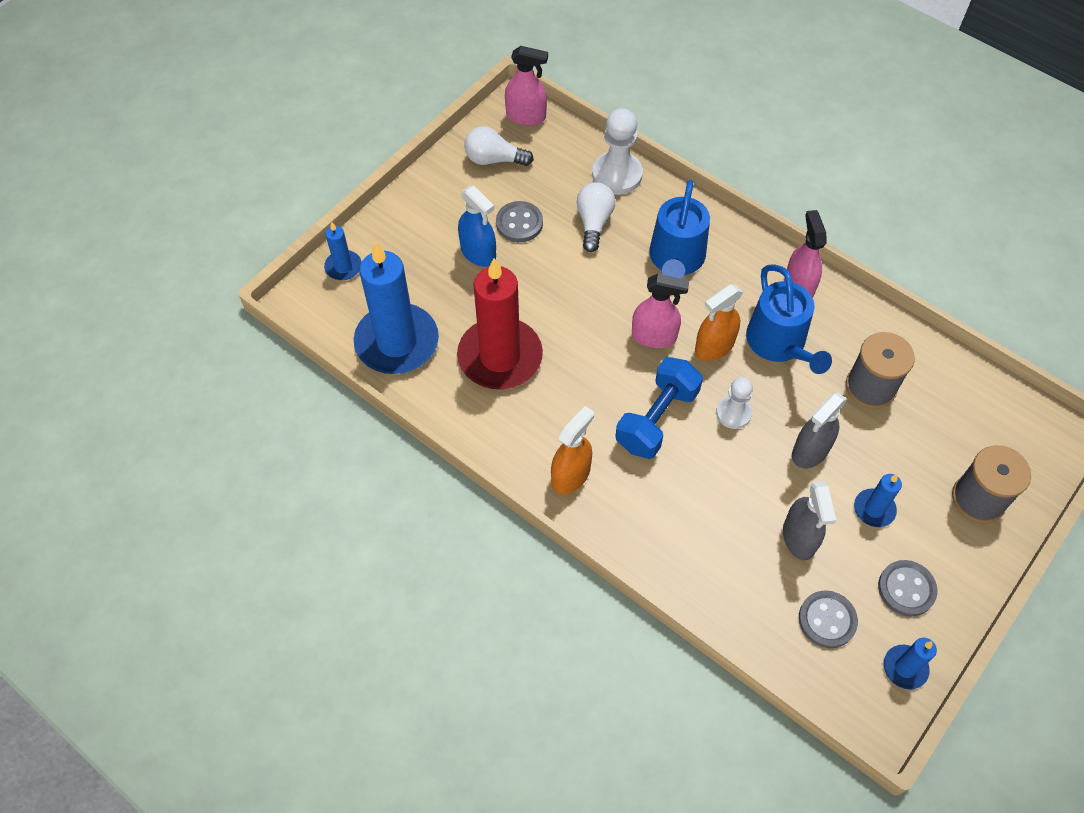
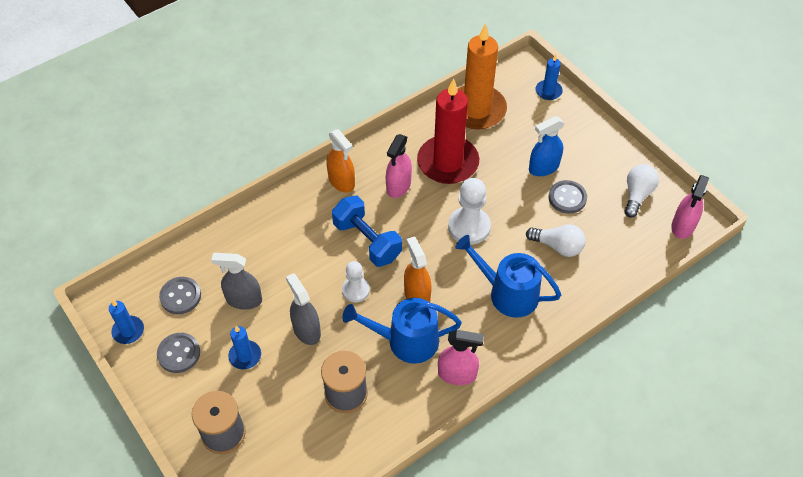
camera: 105 degrees right, 5 degrees down
blue candle [354,242,439,374] -> orange candle [458,24,507,130]
white pawn [592,108,643,195] -> white pawn moved to [448,178,491,245]
pink spray bottle [632,274,689,348] -> pink spray bottle moved to [386,134,412,198]

